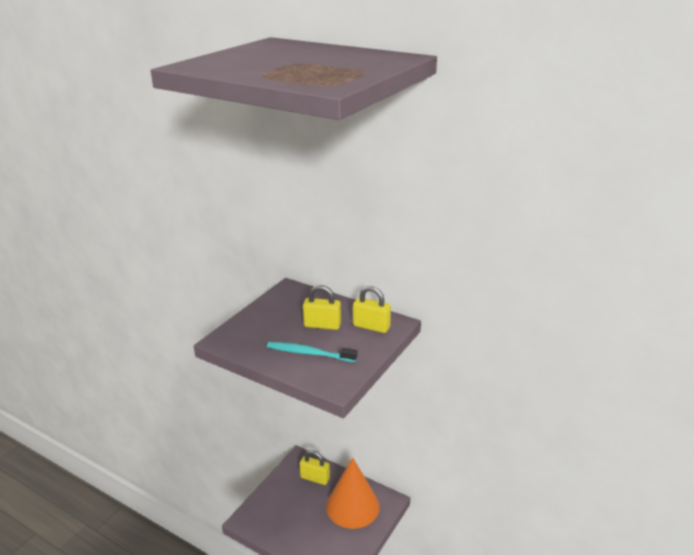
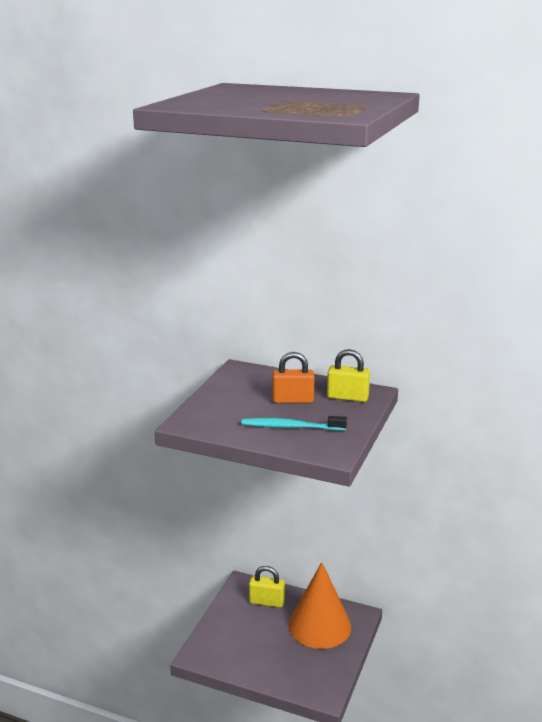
camera: 10 degrees left, 5 degrees down
yellow padlock [303,285,341,330] -> orange padlock [273,352,315,403]

